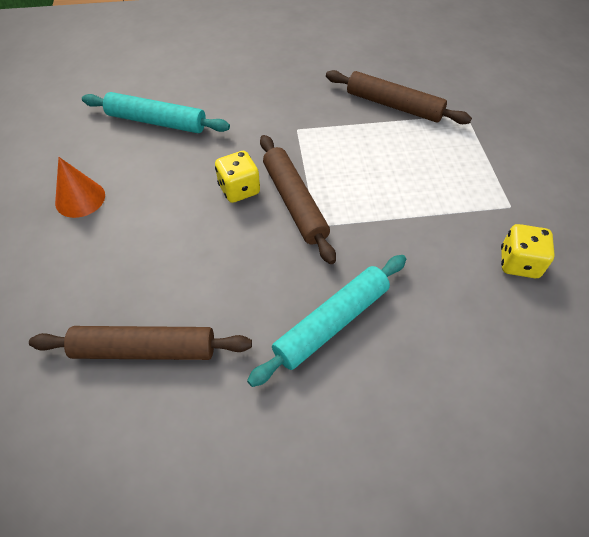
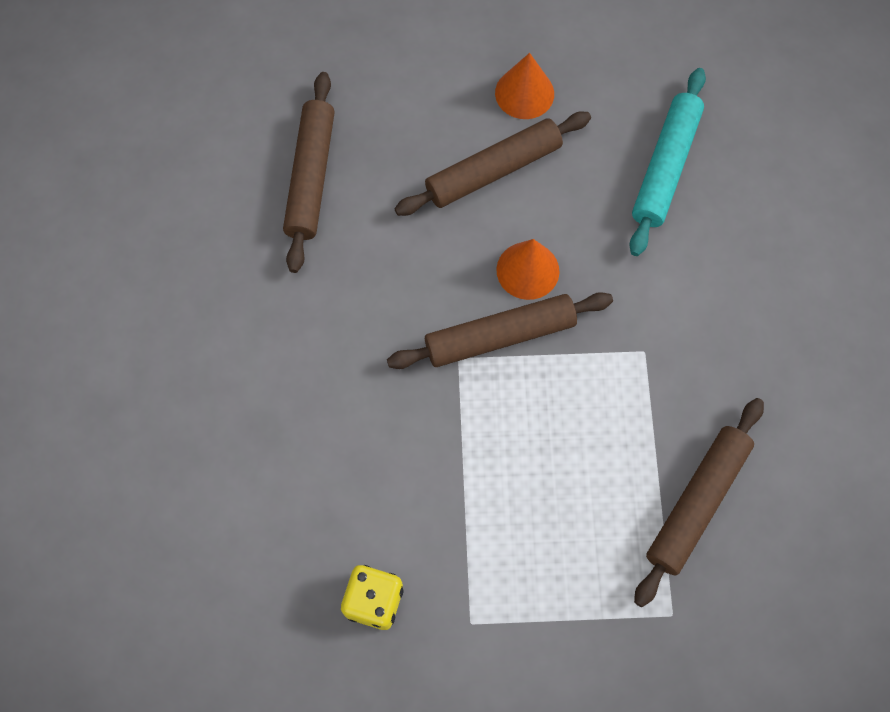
camera: 95 degrees right, 15 degrees up
yellow dice [215,151,260,203] -> orange cone [496,239,560,300]
turquoise rolling pin [247,255,406,387] -> none
none -> brown rolling pin [394,111,591,216]

